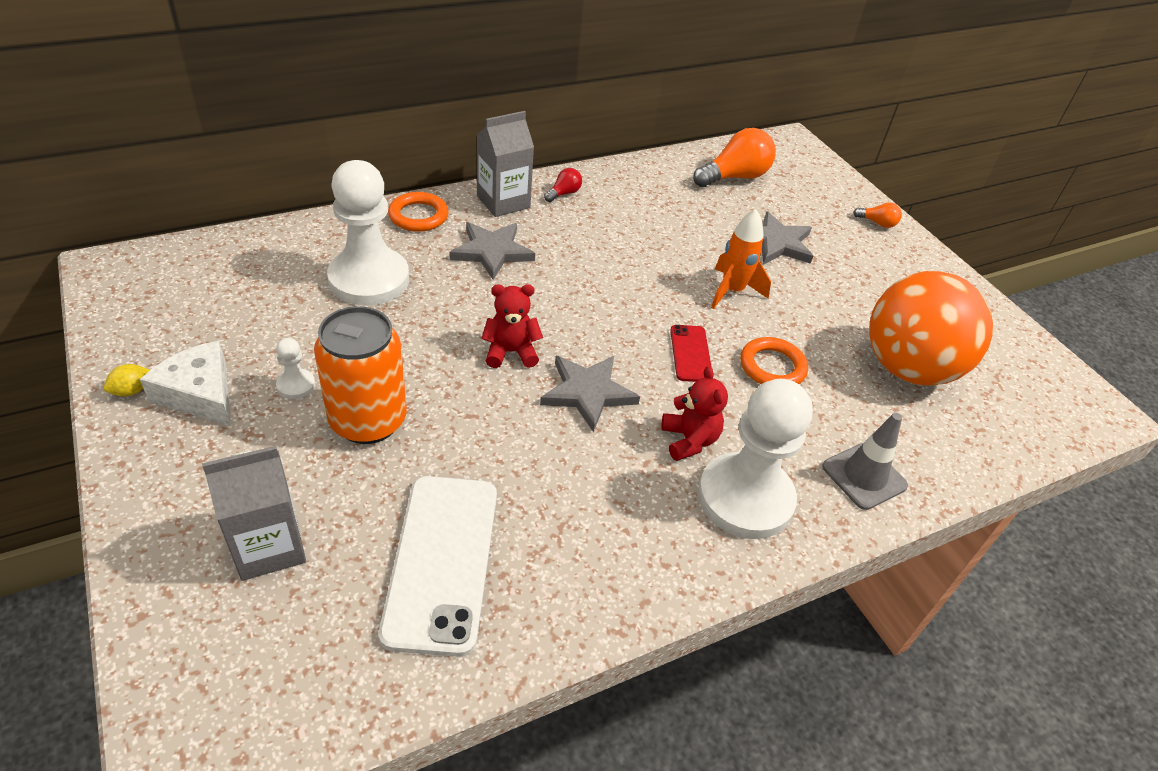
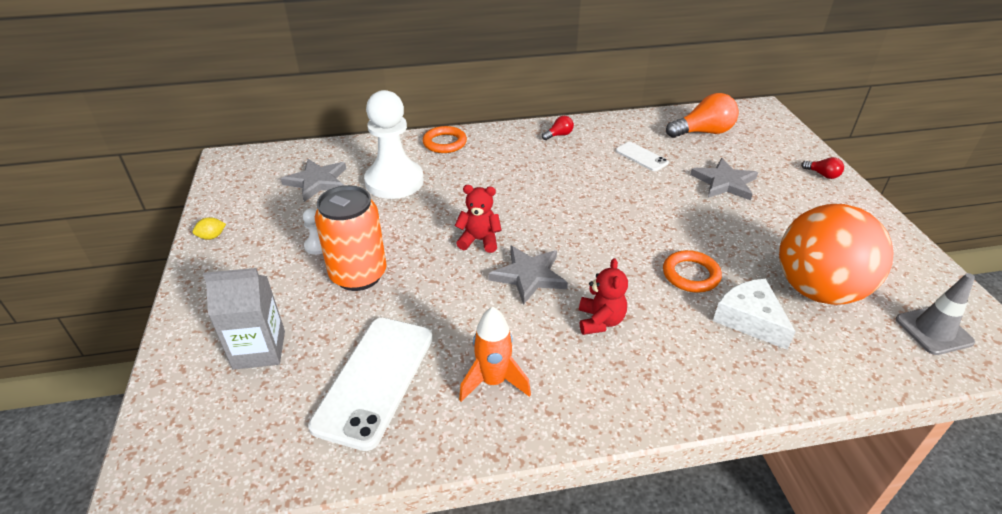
camera: 20 degrees right, 5 degrees down
white cheese [140,341,231,426] -> white cheese moved to [713,279,796,350]
grey star [449,222,535,280] -> grey star moved to [281,159,346,202]
grey carton [477,111,534,217] -> none
red phone [670,325,712,382] -> none
white pawn [698,379,813,539] -> none
orange rocket [711,209,771,309] -> orange rocket moved to [459,307,531,402]
grey traffic cone [822,413,908,510] -> grey traffic cone moved to [895,273,975,355]
orange light bulb [853,202,902,228] -> red light bulb [801,157,844,179]
none -> white phone [616,142,669,171]

